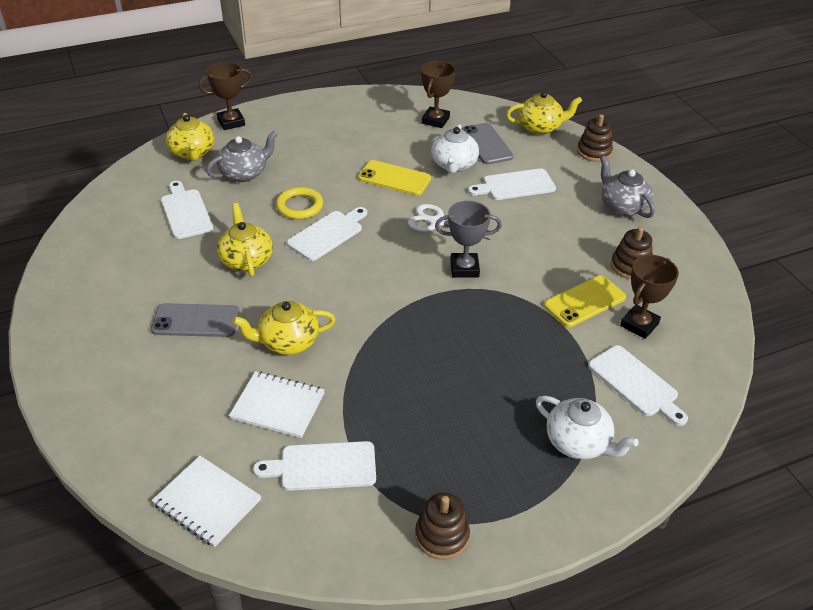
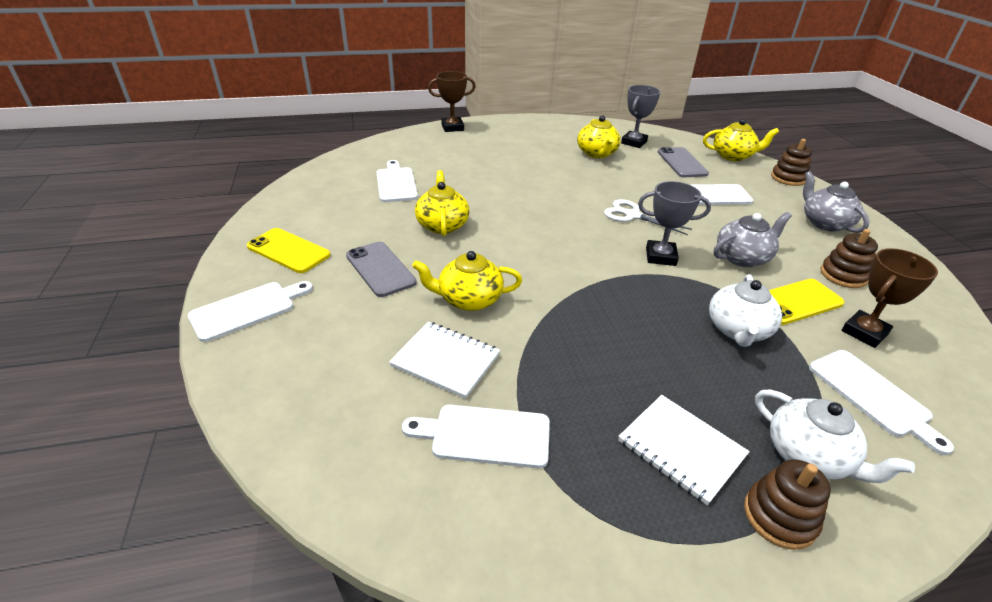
camera: 10 degrees right, 5 degrees down
grey phone [151,303,240,337] -> grey phone turned 45 degrees clockwise [346,242,417,297]
white notebook [152,456,261,547] -> white notebook moved to [618,395,750,505]
yellow teapot [166,113,214,161] -> yellow teapot moved to [577,115,621,158]
grey teapot [206,131,278,182] -> grey teapot moved to [714,212,792,267]
yellow ring [276,187,323,219] -> none
white cutting board [287,207,367,261] -> white cutting board moved to [188,281,313,342]
yellow phone [358,160,431,195] -> yellow phone moved to [247,228,330,273]
brown stacking toy [415,492,470,560] -> brown stacking toy moved to [744,459,831,550]
brown trophy [421,61,455,128] -> grey trophy [621,85,660,148]
white teapot [431,124,479,174] -> white teapot moved to [709,274,782,347]

